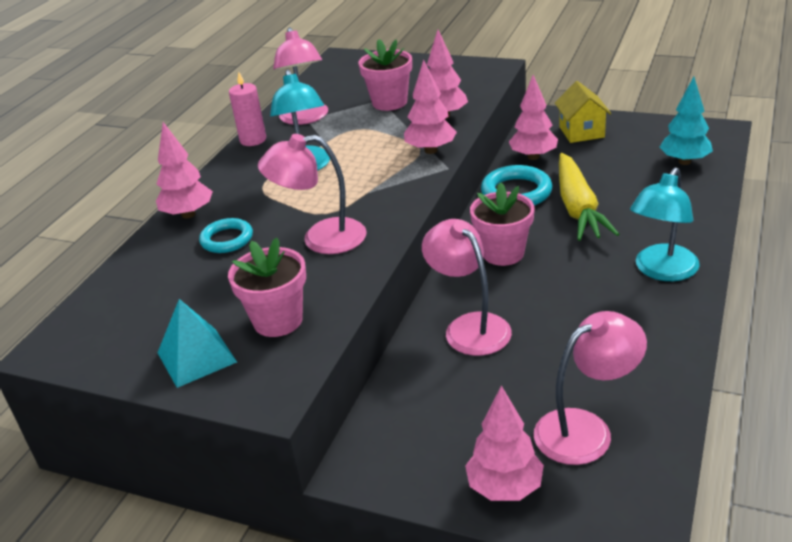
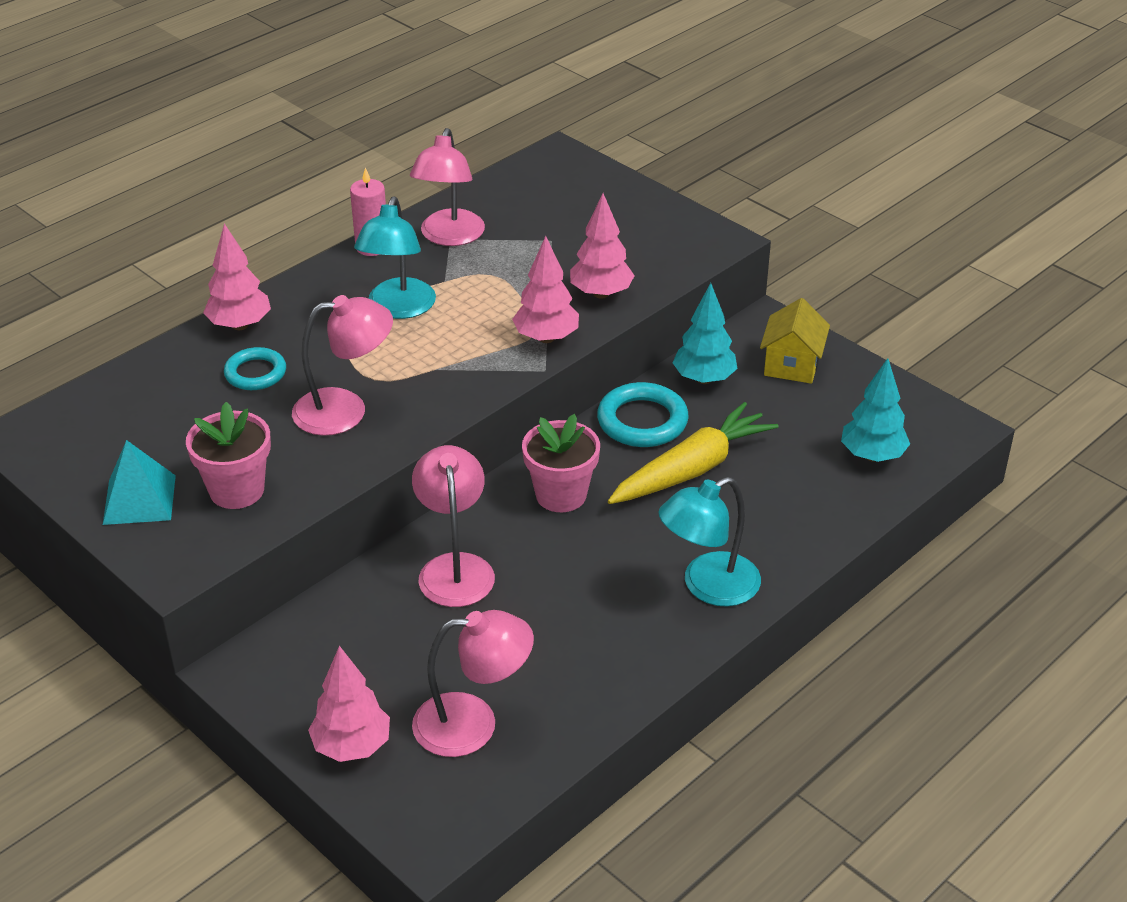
camera: 20 degrees right, 5 degrees up
pink lamp [258,134,367,254] -> pink lamp turned 150 degrees clockwise [292,295,393,436]
pink flower pot [358,39,412,111] -> none
pink tree [509,75,558,160] -> turquoise tree [672,283,738,384]
yellow carrot [559,153,619,241] -> yellow carrot turned 150 degrees counterclockwise [608,402,778,504]

